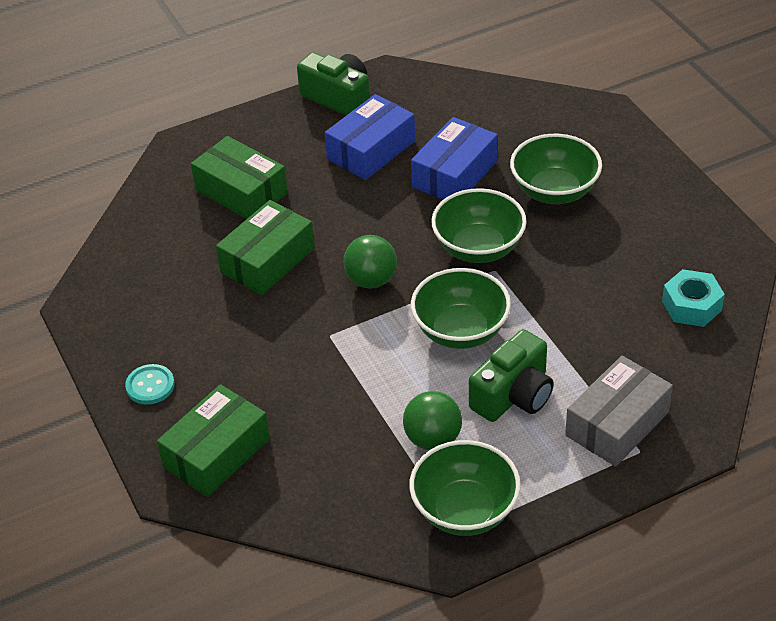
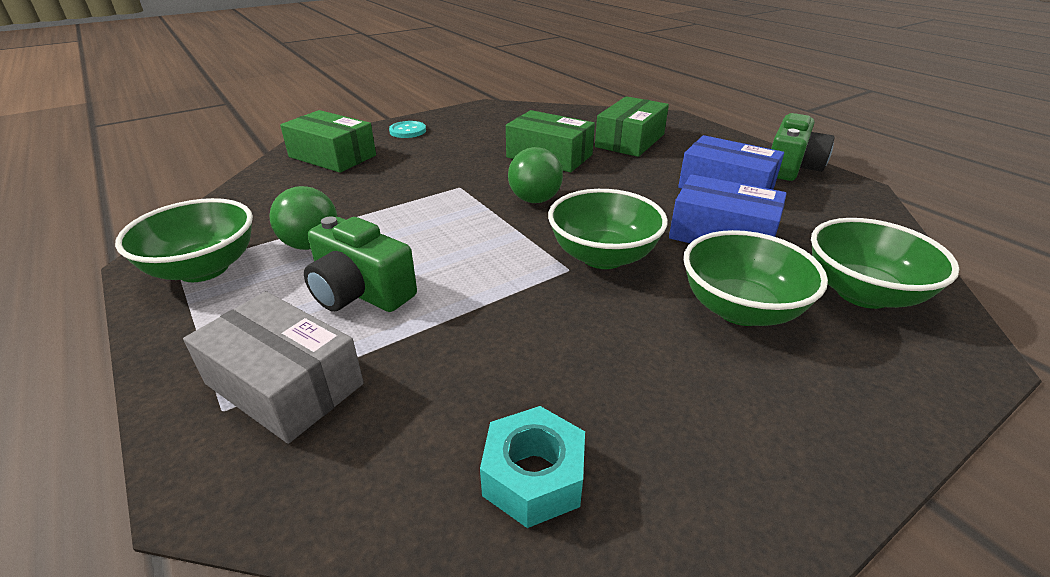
camera: 80 degrees right, 10 degrees down
green bowl [411,268,511,349] -> green bowl moved to [811,218,959,309]

